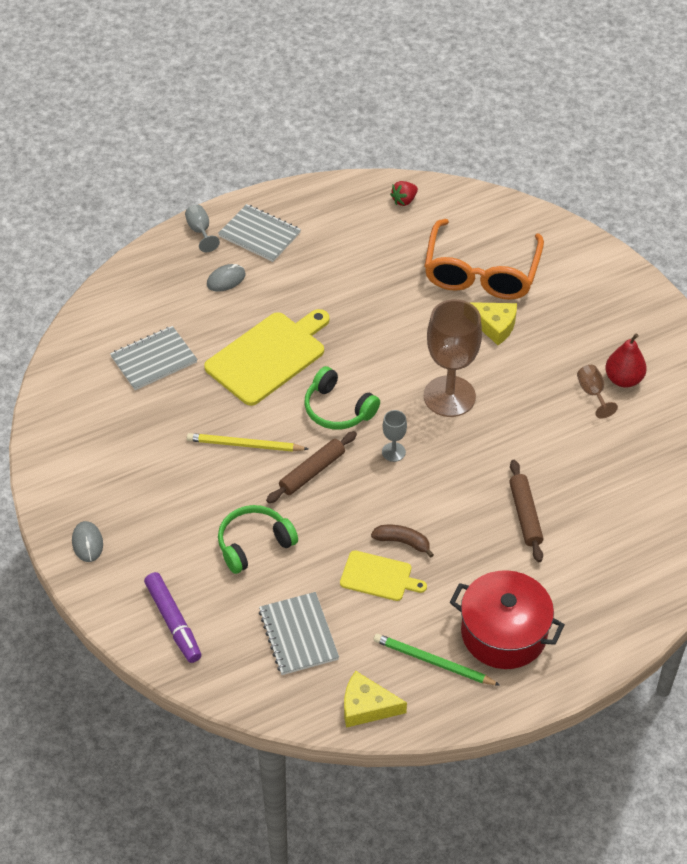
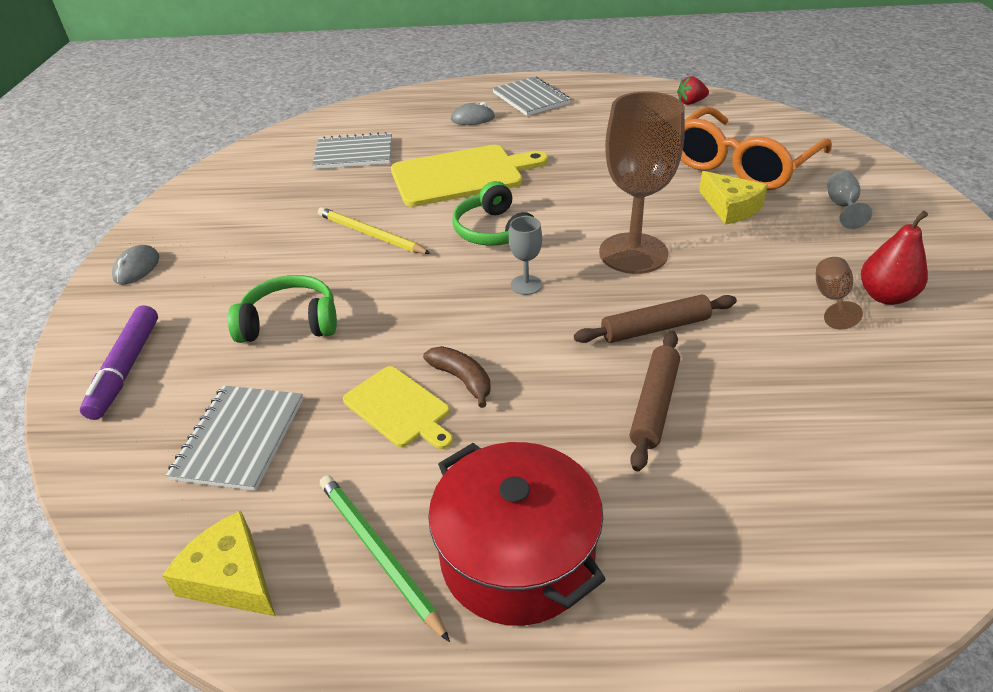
camera: 30 degrees right, 10 degrees down
grey goblet [185,205,220,252] -> grey goblet moved to [827,171,872,229]
brown rolling pin [266,431,357,503] -> brown rolling pin moved to [574,295,737,343]

